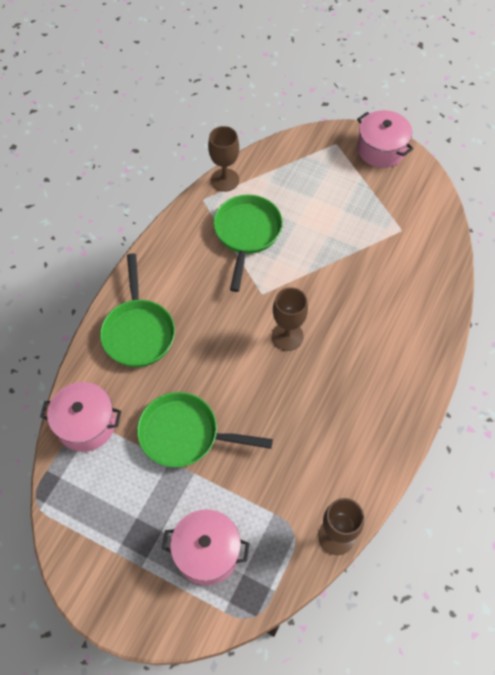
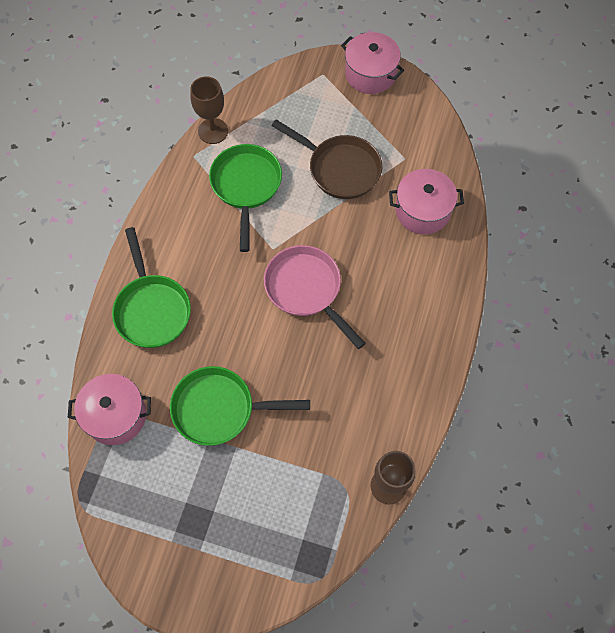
camera: 10 degrees left, 5 degrees up
pink pot [162,509,250,585] -> pink pot moved to [389,169,464,234]
brown goblet [272,287,308,351] -> pink pan [264,245,366,349]
none -> brown pan [272,119,382,199]

